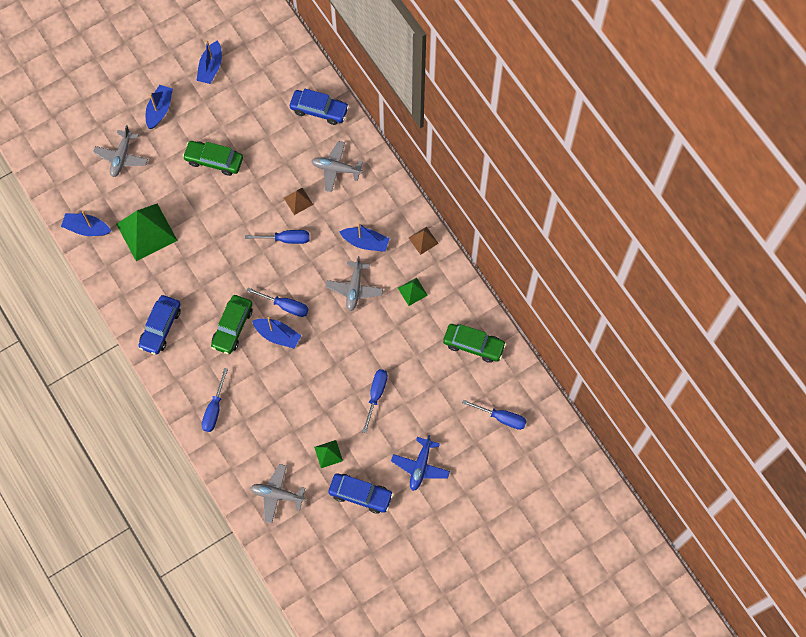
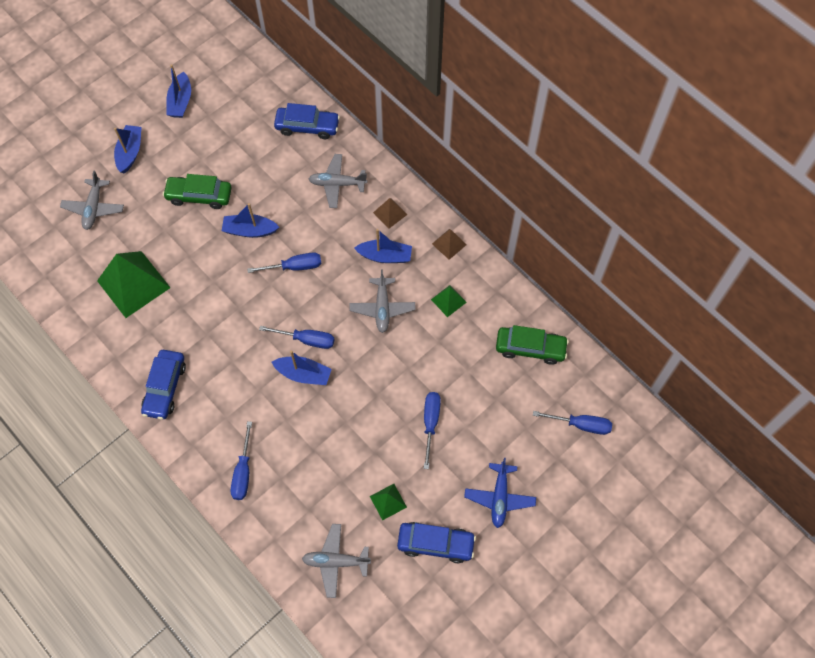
camera: 10 degrees left, 5 degrees down
blue boat [61,211,111,236] -> blue boat moved to [222,203,279,238]
green car [211,295,253,354] -> none
brown pyramid [284,188,313,215] -> brown pyramid moved to [373,198,407,228]

